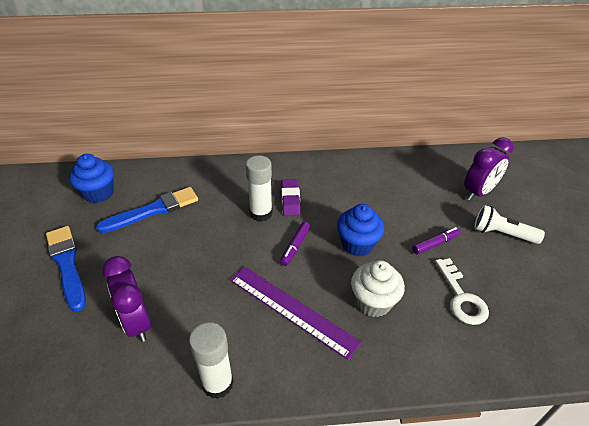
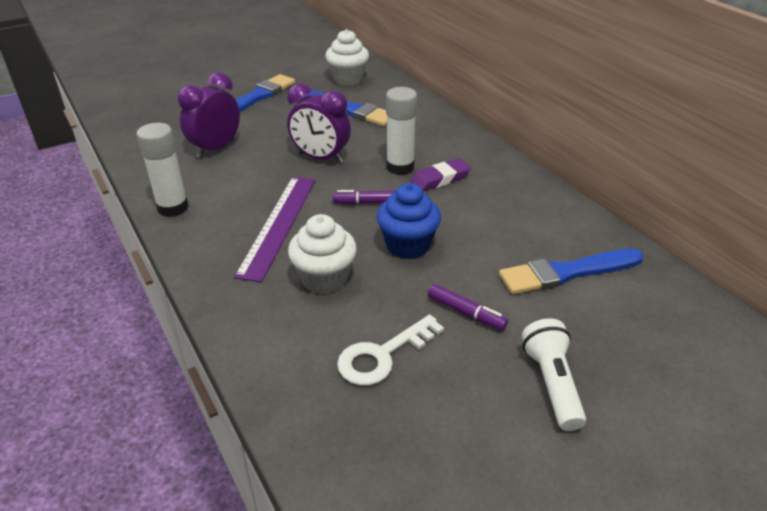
camera: 65 degrees right, 5 degrees down
blue cupcake [69,154,114,203] -> white cupcake [325,29,369,86]
purple clock [464,137,513,201] -> purple clock moved to [287,83,351,163]
none -> blue brush [499,248,644,294]

